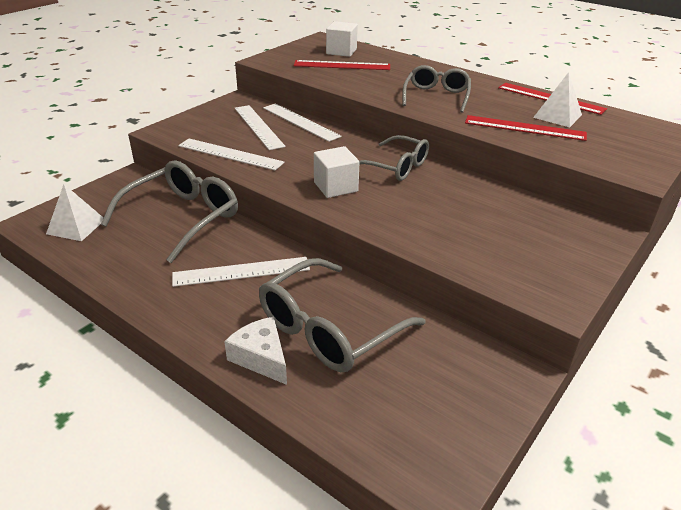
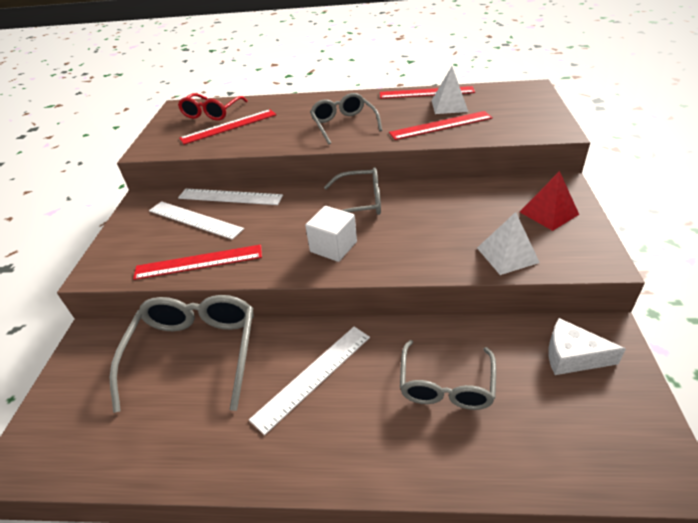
camera: 30 degrees left, 5 degrees up
white pyramid [46,184,104,241] -> white pyramid moved to [477,212,540,275]
white ruler [178,138,284,171] -> red ruler [133,245,262,280]
white cheese [224,317,287,385] -> white cheese moved to [548,318,626,375]
grey glasses [259,258,425,372] -> grey glasses [400,340,496,410], size x0.65
white cube [326,21,358,57] -> red glasses [178,93,248,121]
none -> red pyramid [520,171,579,231]

